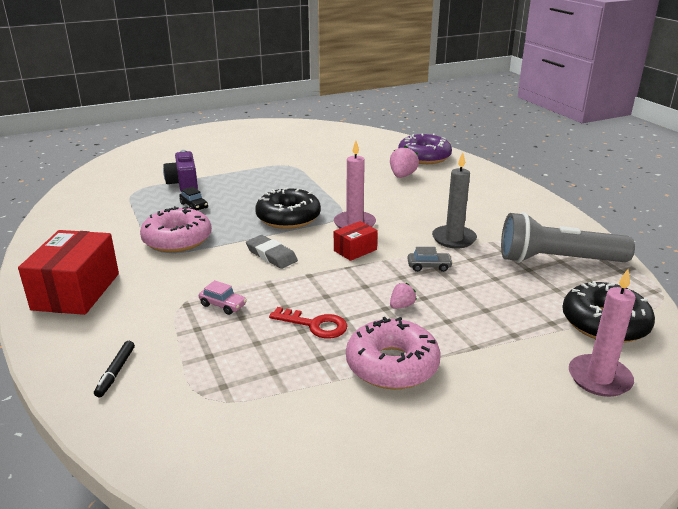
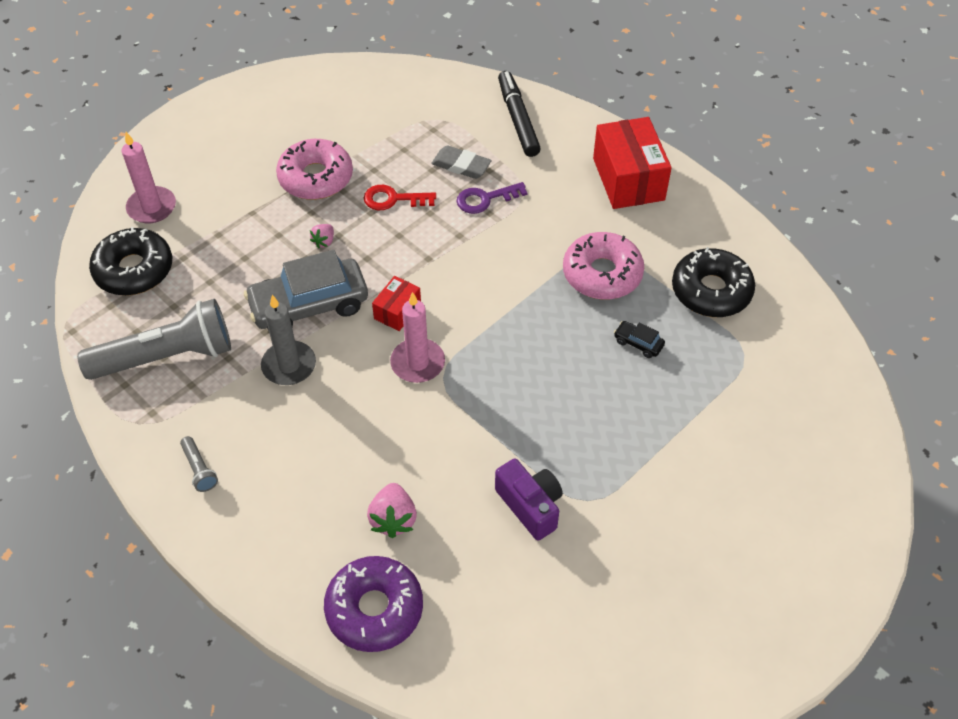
camera: 160 degrees right, 25 degrees up
black marker [94,341,135,397] -> black marker [498,71,541,157], size x1.92
purple camera [163,150,198,192] -> purple camera moved to [495,459,563,541]
pink car [199,280,247,315] -> purple key [457,182,528,214]
grey eraser [246,235,298,269] -> grey eraser moved to [431,145,492,179]
black donut [255,188,321,229] -> black donut moved to [672,247,755,317]
grey car [408,247,453,272] -> grey car [244,250,368,331], size x2.42
none -> grey flashlight [180,436,218,492]

